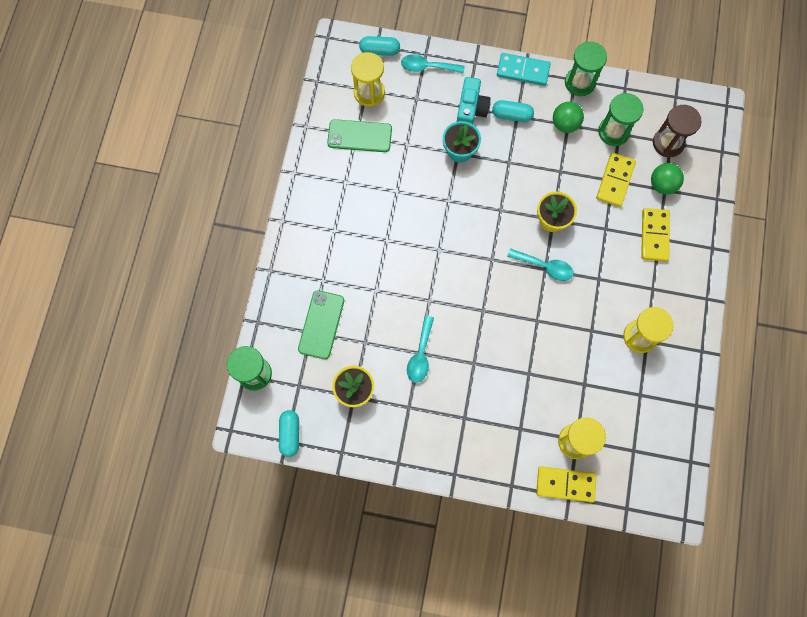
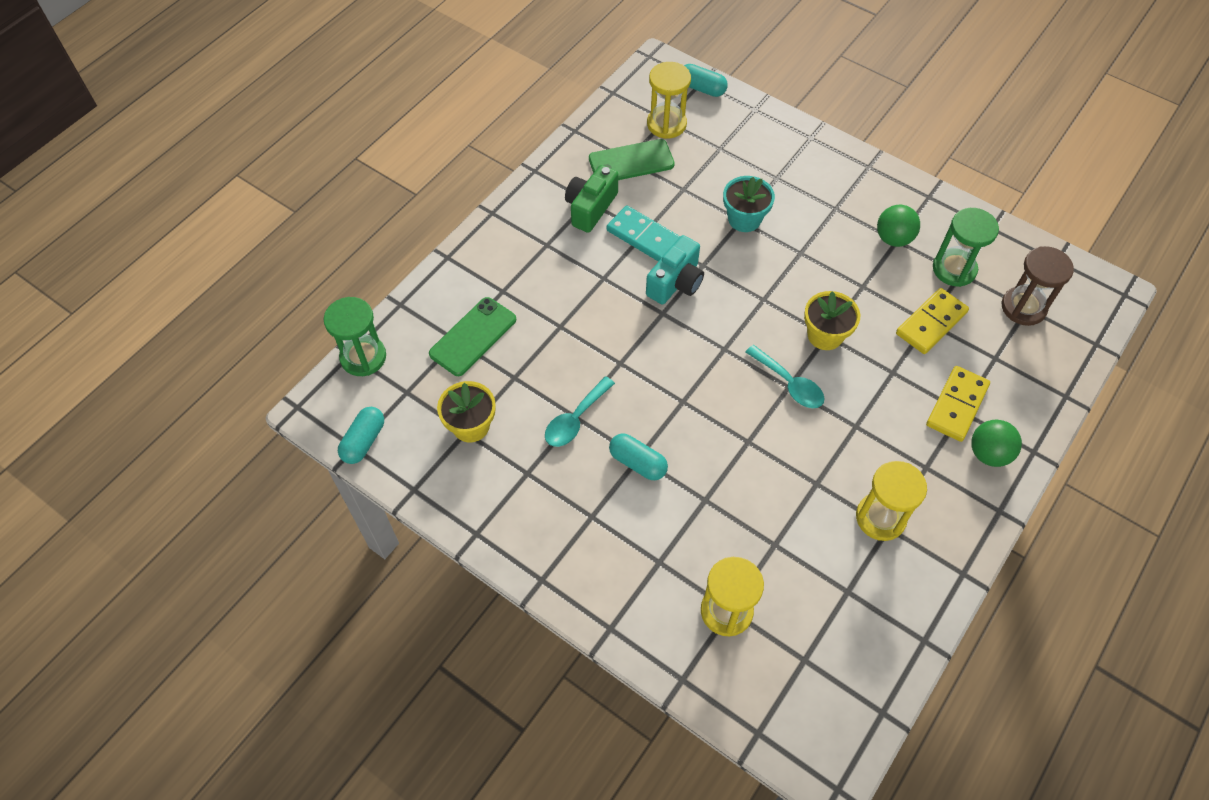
camera: 25 degrees right, 15 degrees down
green phone [327,119,392,152] -> green phone turned 45 degrees counterclockwise [589,139,675,180]
turquoise spoon [401,54,464,73] -> none
turquoise camera [457,77,490,124] -> turquoise camera moved to [646,235,704,305]
turquoise capsule [492,100,534,122] -> turquoise capsule moved to [609,433,668,480]
turquoise domino [497,53,551,86] -> turquoise domino moved to [606,206,680,262]
yellow domino [536,466,597,502] -> none
green hourglass [565,42,607,96] -> none
green ball [651,163,684,195] -> green ball moved to [971,420,1022,467]
none -> green camera [565,165,618,233]

